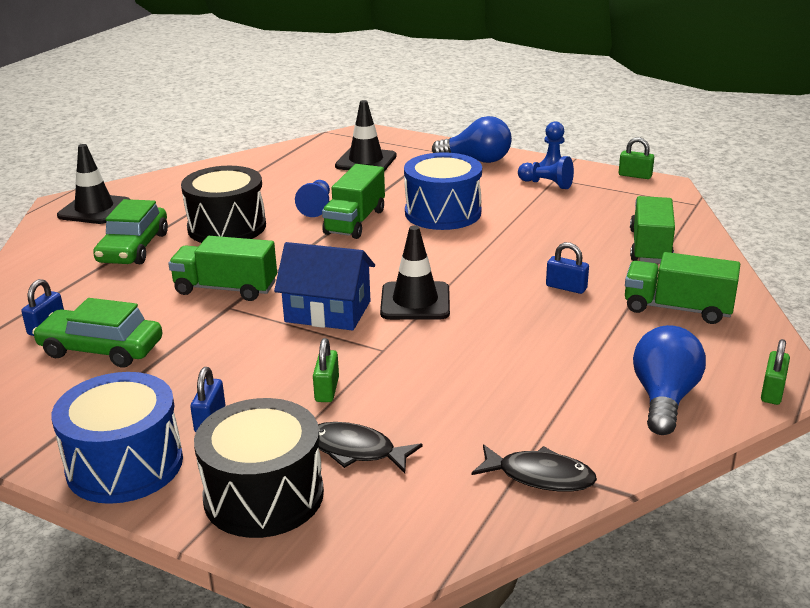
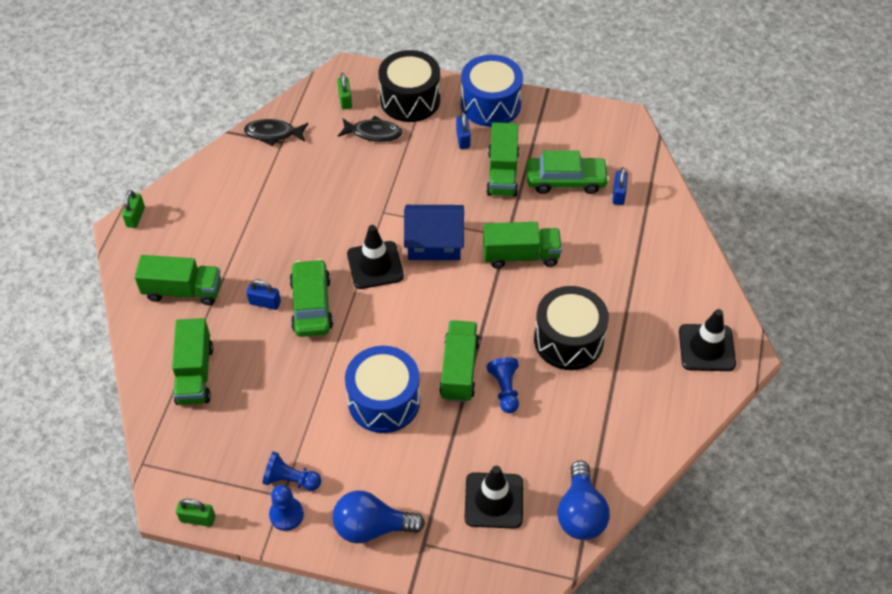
camera: 165 degrees right, 25 degrees up
green car [93,199,168,264] -> green car moved to [289,259,333,337]
green padlock [313,338,339,402] -> green padlock moved to [337,73,352,109]
blue light bulb [633,325,706,435] -> blue light bulb moved to [557,461,610,540]
none -> green truck [486,122,519,197]

